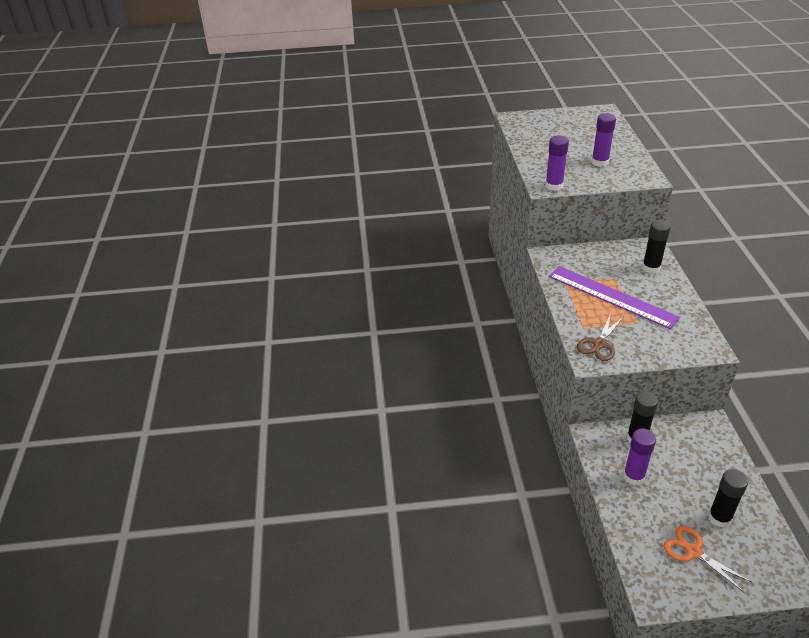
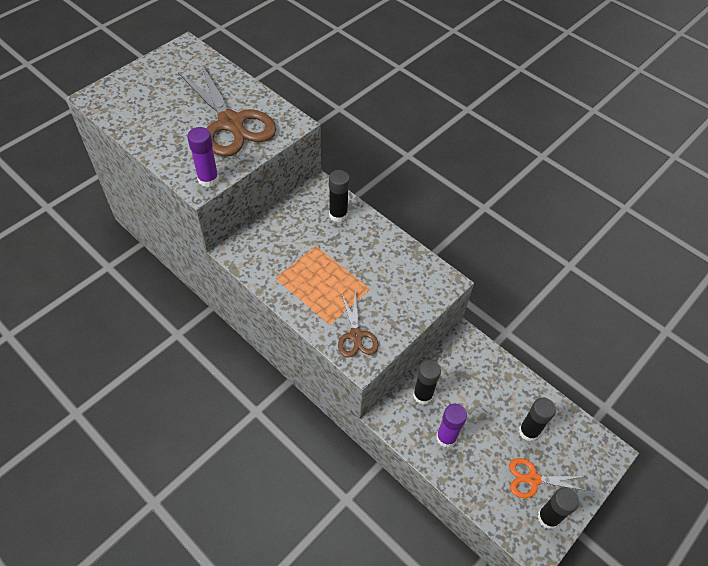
camera: 45 degrees left, 15 degrees up
purple ruler [549,266,680,329] -> none
purple glue stick [591,113,616,167] -> brown scissors [178,63,276,157]
none -> black glue stick [537,487,579,529]

